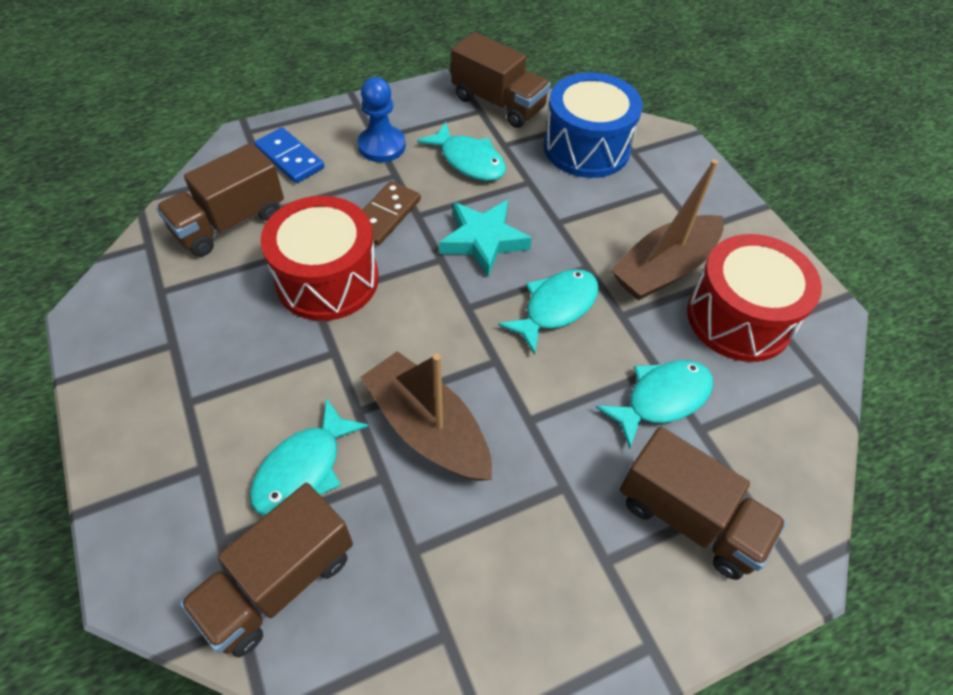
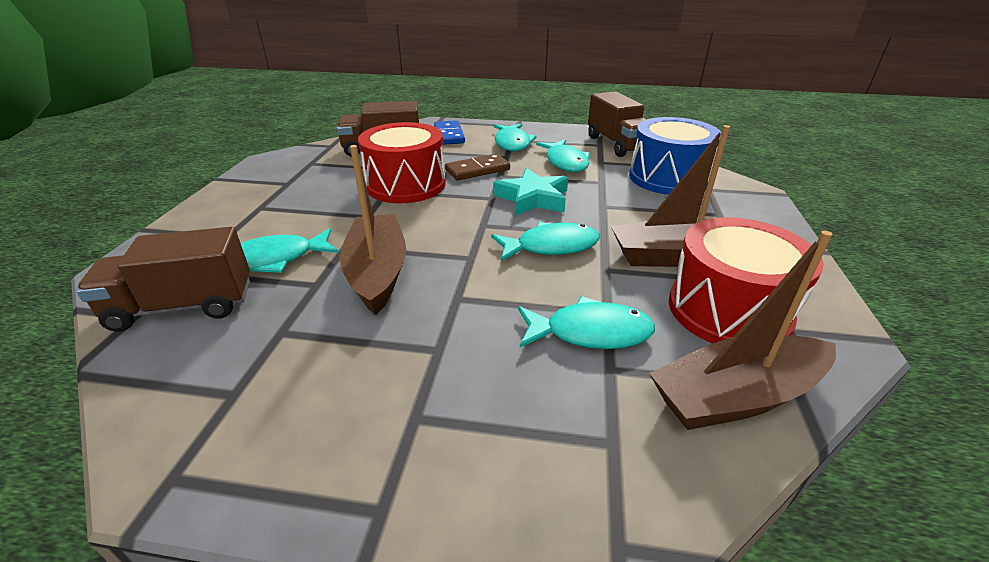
camera: 35 degrees right, 20 degrees down
blue pawn [358,77,406,162] -> turquoise fish [493,124,537,152]
brown truck [620,426,786,580] -> none
none -> brown boat [649,231,836,430]

